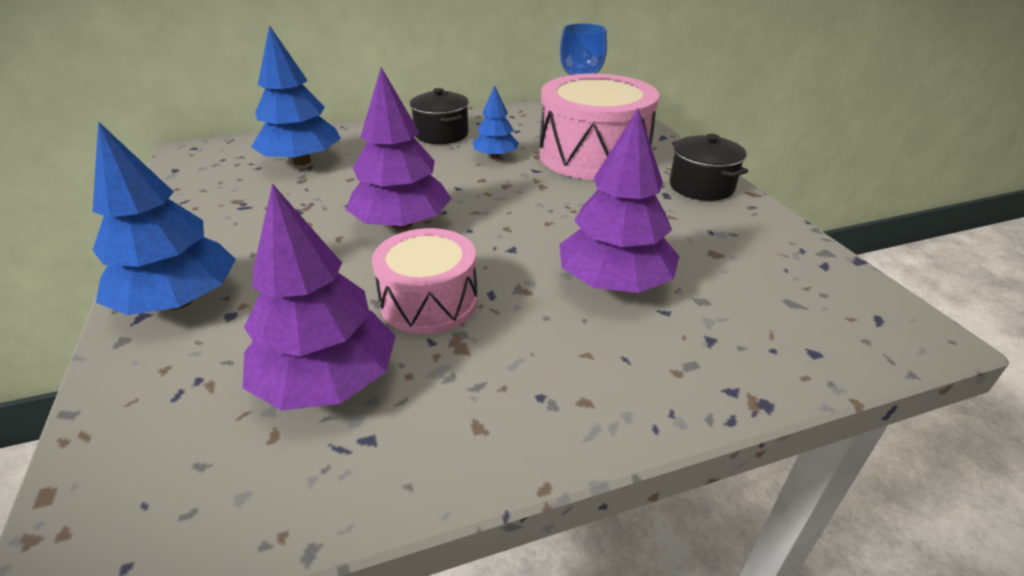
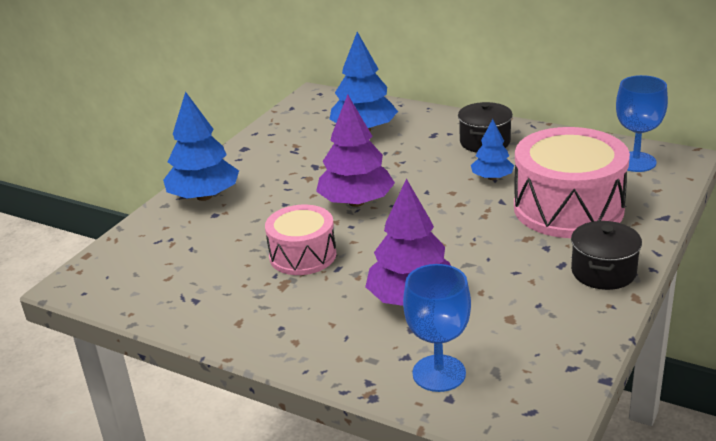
camera: 50 degrees right, 5 degrees down
purple tree [243,183,396,411] -> none
none -> blue goblet [403,264,471,392]

